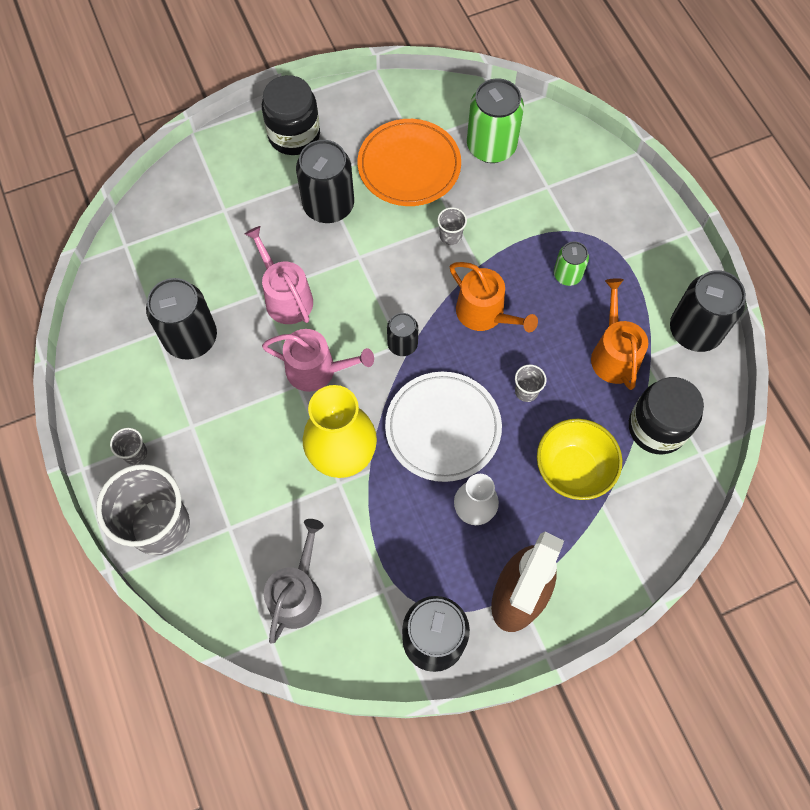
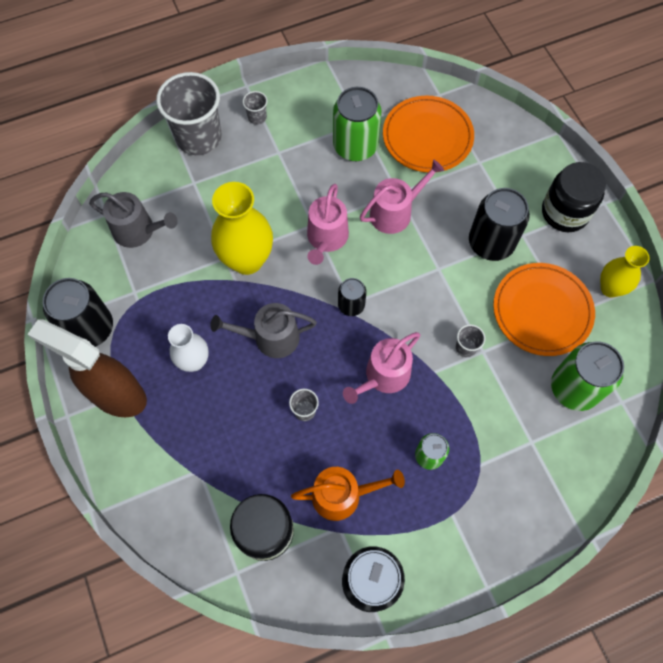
camera: 90 degrees right, 0 degrees up
black can [146,278,217,359] -> green can [333,87,381,161]
white plate [385,372,502,482] -> grey watering can [211,303,317,358]
orange watering can [450,262,538,332] -> pink watering can [343,332,420,404]
yellow bowl [537,419,622,500] -> none
none -> orange plate [383,96,474,172]
none -> yellow vase [600,246,650,298]

